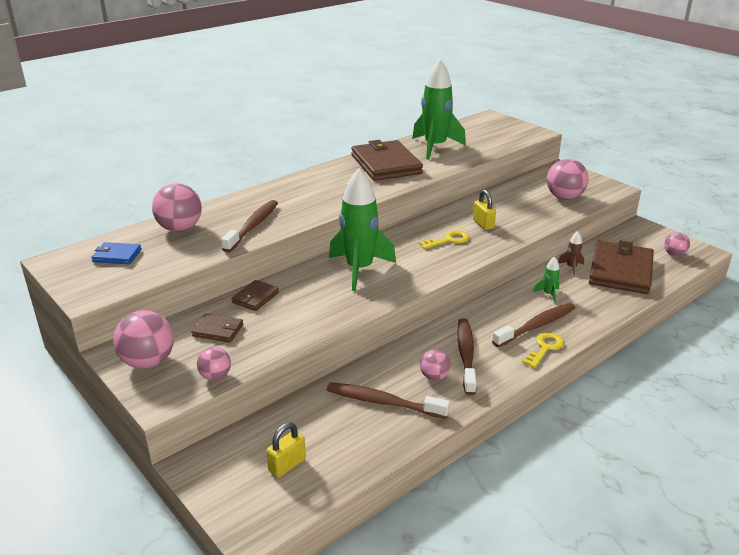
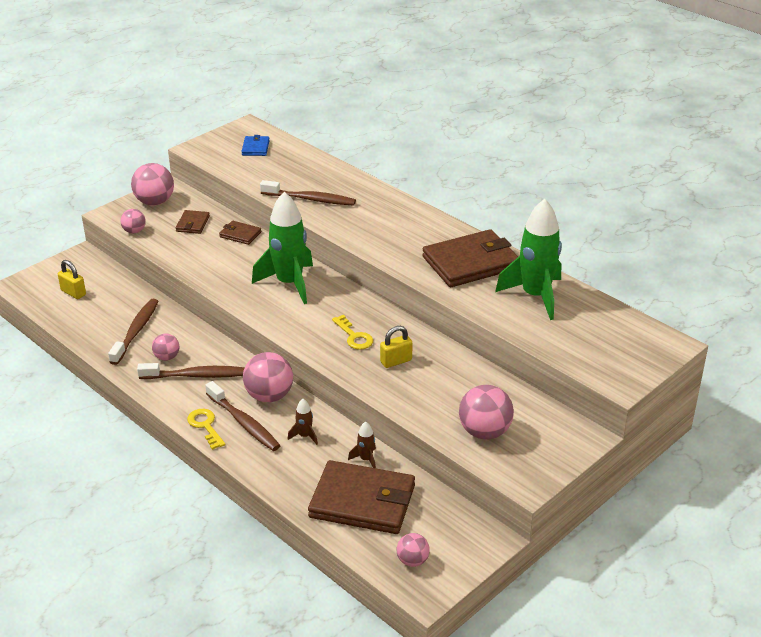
camera: 85 degrees right, 5 degrees up
pink ball [152,183,202,232] -> pink ball moved to [243,352,293,402]
yellow key [522,332,564,368] -> yellow key turned 150 degrees counterclockwise [187,409,225,450]
green rocket [533,257,560,303] -> brown rocket [288,399,318,445]

